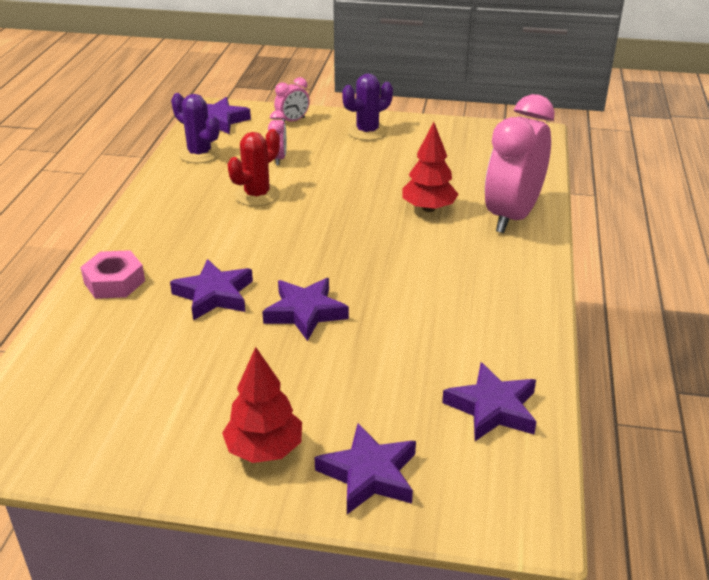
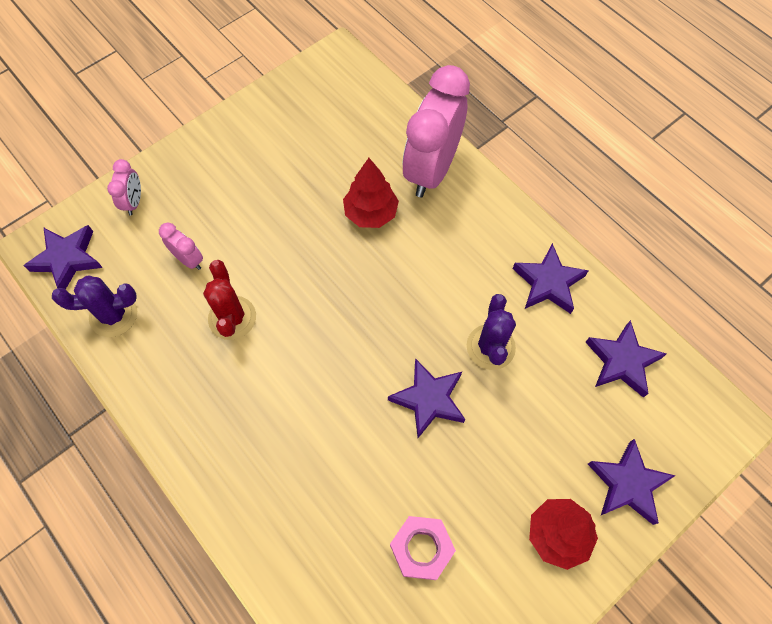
camera: 50 degrees left, 30 degrees up
pink nut [80,250,145,299] -> pink nut moved to [390,516,456,580]
purple star [170,259,253,320] -> purple star moved to [513,243,589,314]
purple cactus [342,73,393,141] -> purple cactus moved to [467,294,516,370]
pink clock [485,94,555,233] -> pink clock turned 45 degrees clockwise [402,65,470,197]

